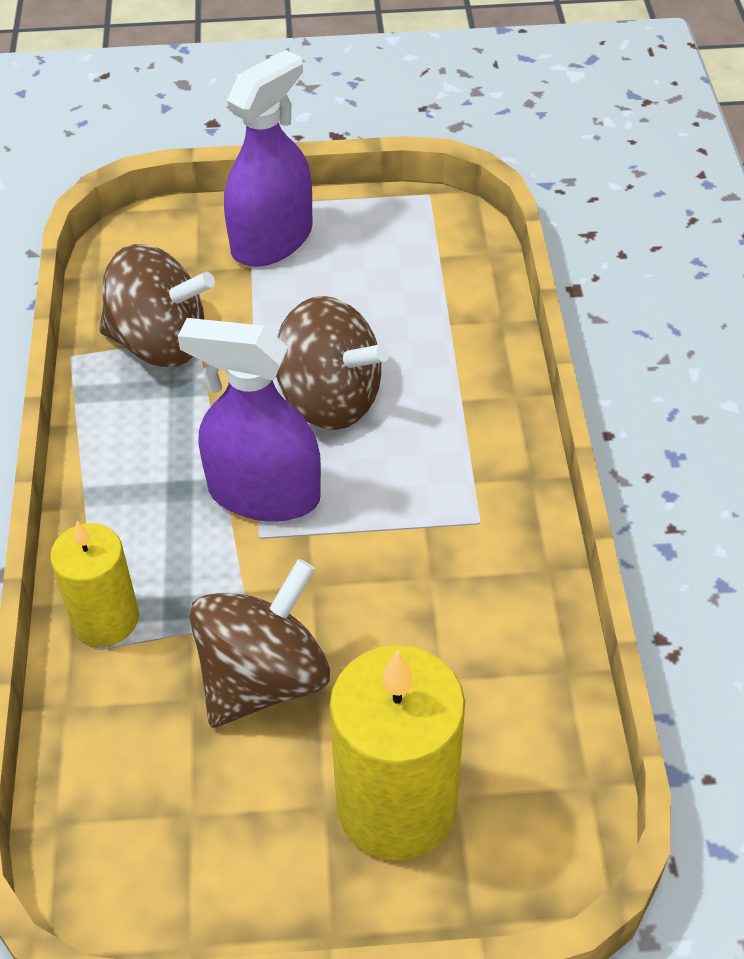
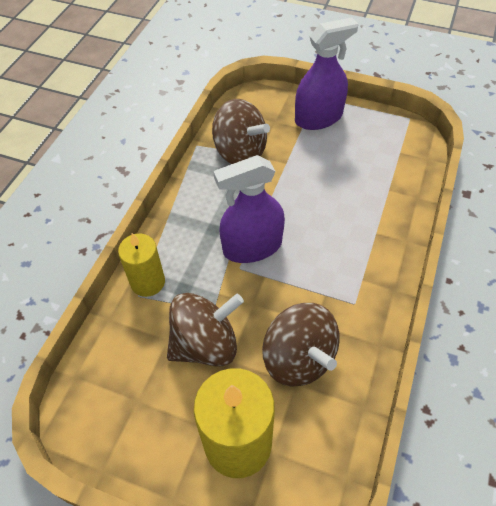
camera: 25 degrees right, 5 degrees up
purple spray bottle [178,318,321,522] -> purple spray bottle turned 60 degrees counterclockwise [213,155,285,263]
brown spinning top [276,296,389,430] -> brown spinning top moved to [262,303,340,387]

